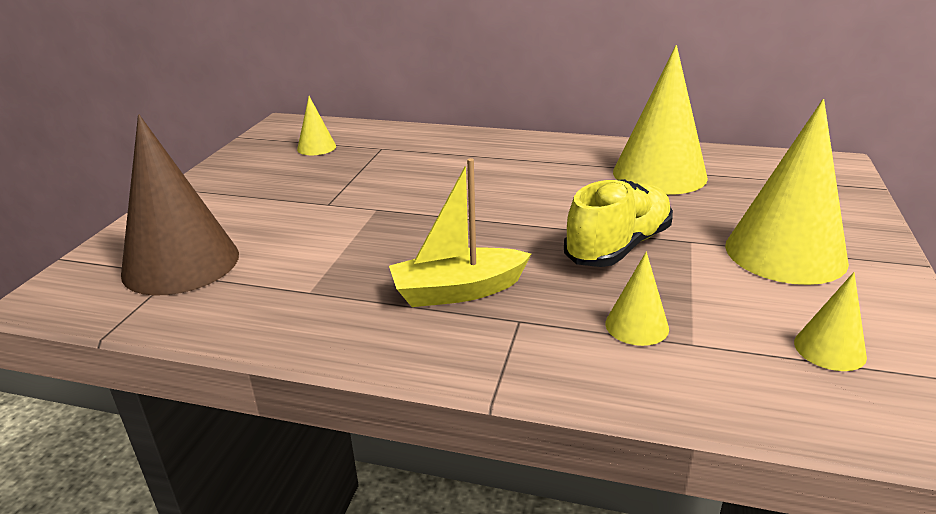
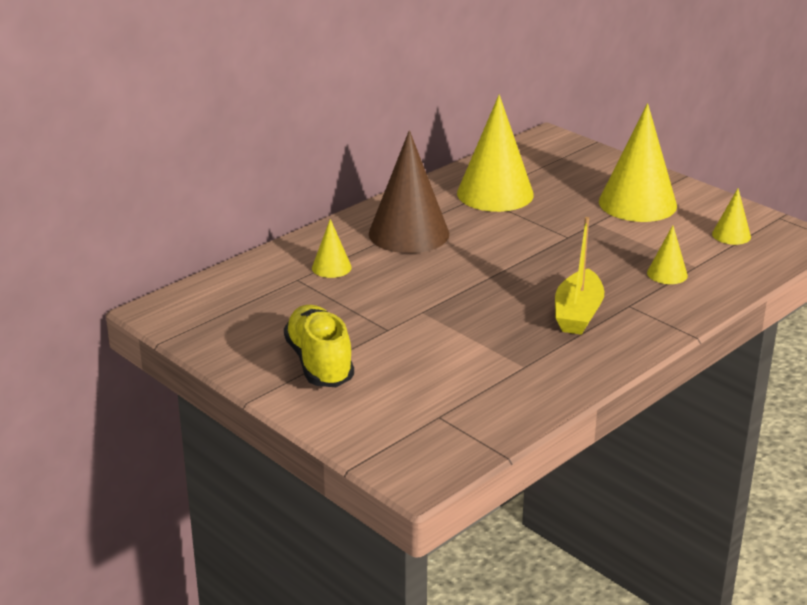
camera: 60 degrees left, 0 degrees up
brown cone [121,115,239,296] -> brown cone moved to [369,130,449,253]
yellow cone [297,96,336,155] -> yellow cone moved to [312,219,352,278]
yellow shoe [564,179,673,267] -> yellow shoe moved to [284,305,354,387]

